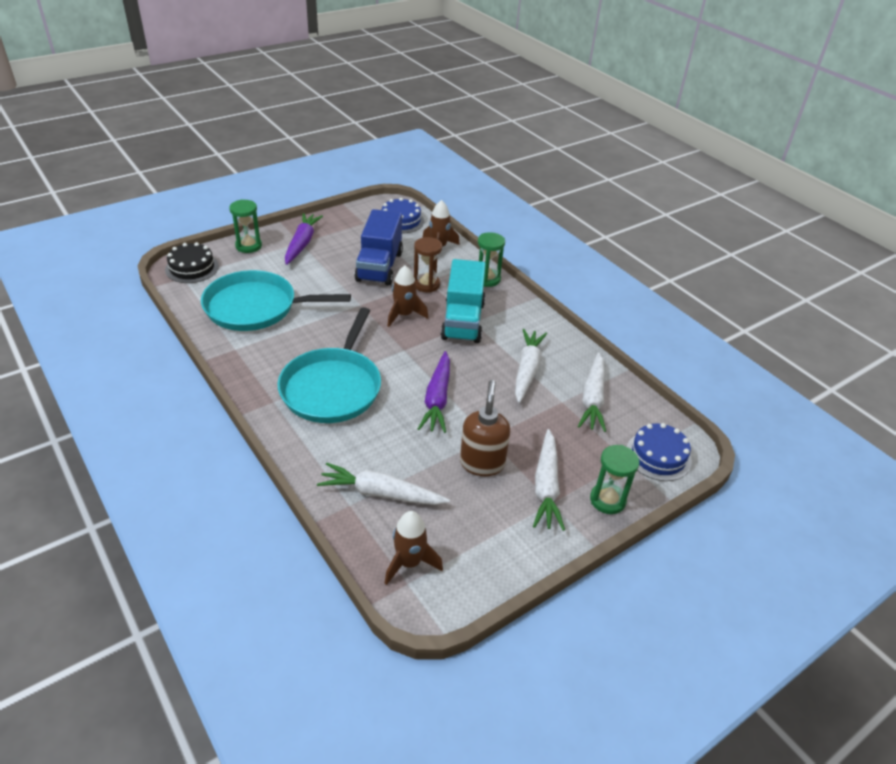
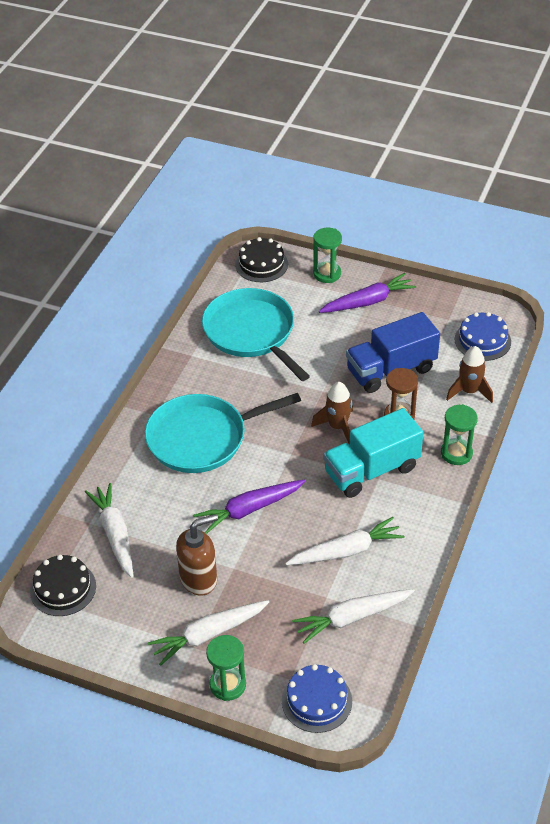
camera: 60 degrees right, 5 degrees up
brown rocket [385,511,443,585] -> black cake [30,555,96,616]

